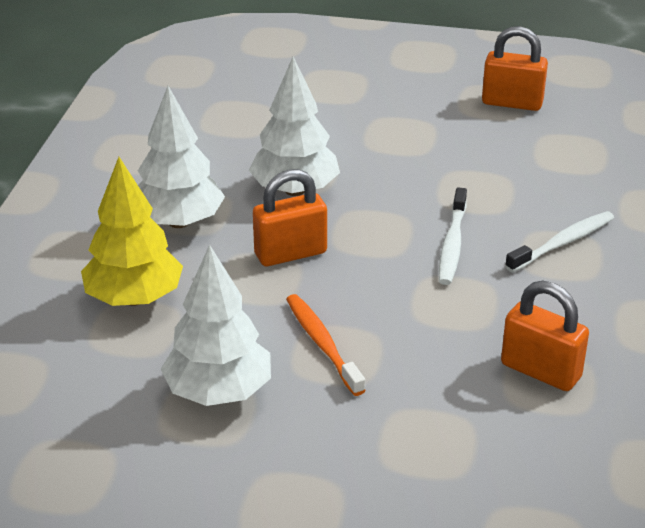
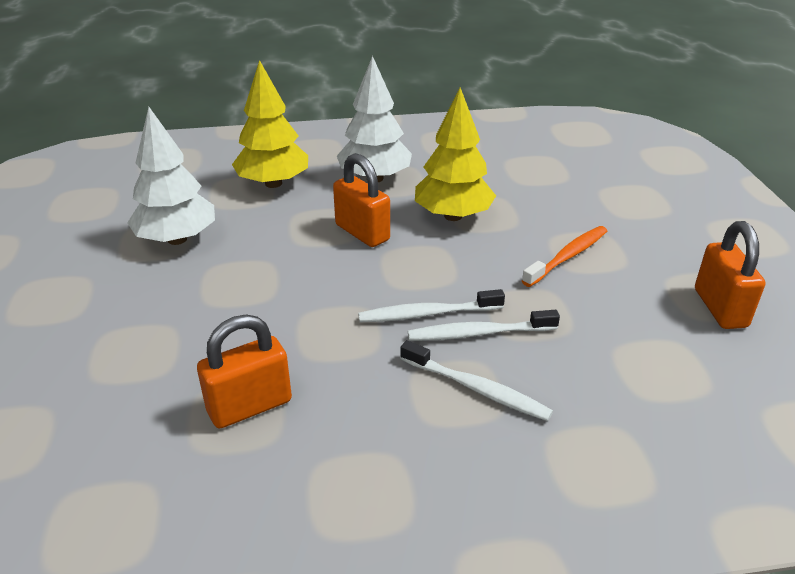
camera: 70 degrees right, 0 degrees up
white tree [249,56,340,196] -> yellow tree [415,87,496,221]
orange toothbrush [286,294,366,396] -> orange toothbrush moved to [522,226,607,287]
orange padlock [501,281,589,391] -> orange padlock turned 45 degrees clockwise [197,314,292,428]
none -> white toothbrush [408,310,560,341]

